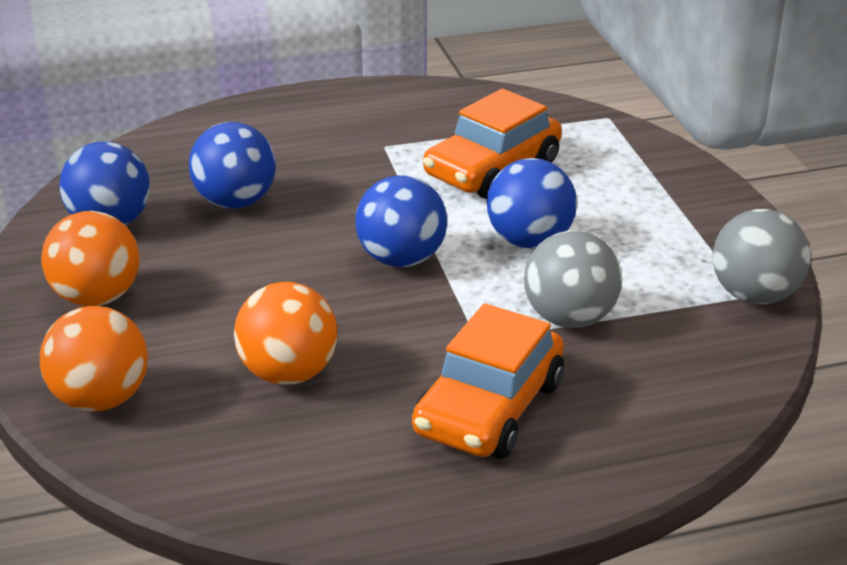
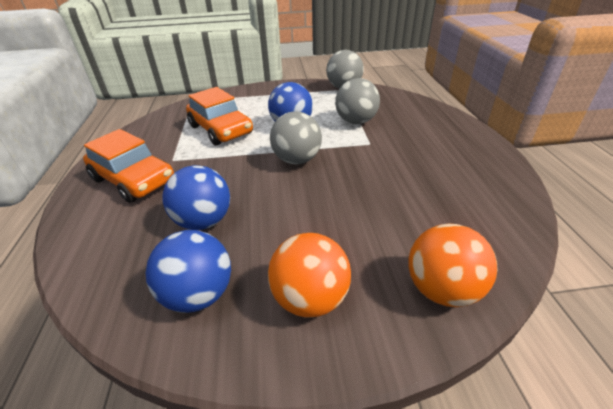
camera: 80 degrees left, 5 degrees up
orange ball [234,282,337,385] -> none
blue ball [356,175,447,267] -> grey ball [270,111,322,164]
orange car [412,303,564,459] -> orange car moved to [83,129,174,203]

